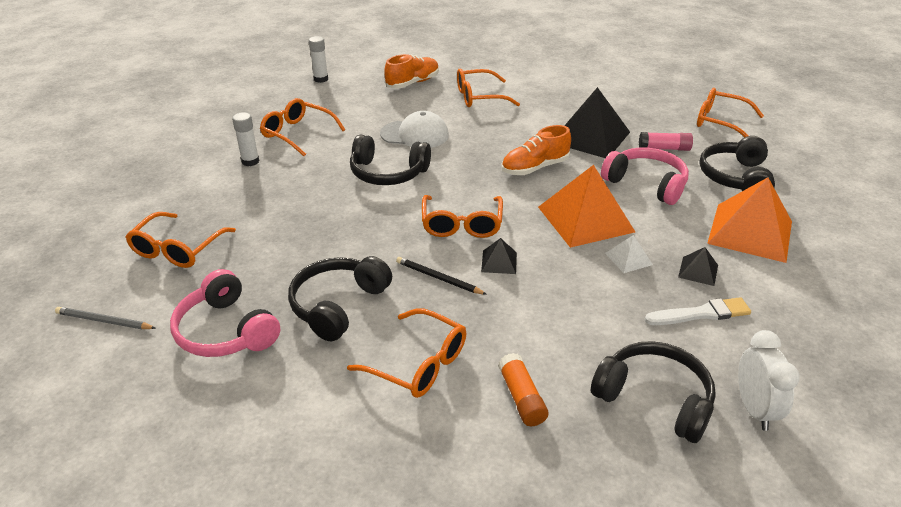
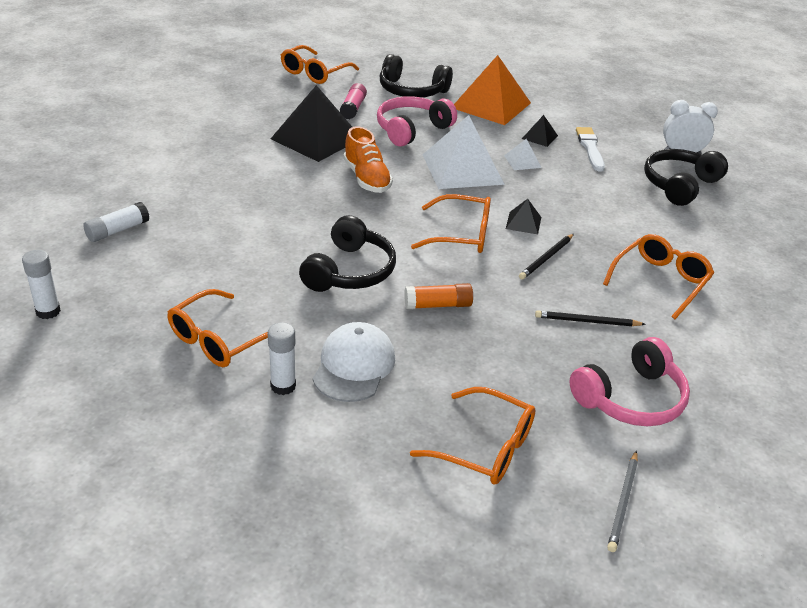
camera: 85 degrees left, 0 degrees up
black headphones [288,256,392,341] -> black pencil [535,310,646,326]
white cap [380,111,449,148] -> white cap moved to [313,322,395,402]
orange shoe [384,54,439,89] -> white glue stick [83,202,149,242]
orange glasses [457,68,520,107] -> none
orange glue stick [498,353,549,426] -> orange glue stick moved to [404,283,473,309]
orange pyramid [538,165,635,248] -> white pyramid [422,115,505,189]

